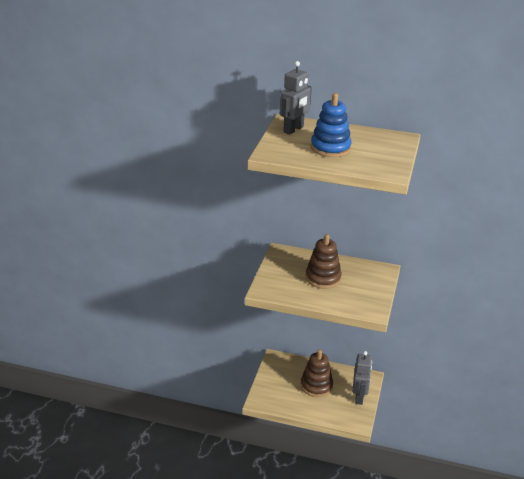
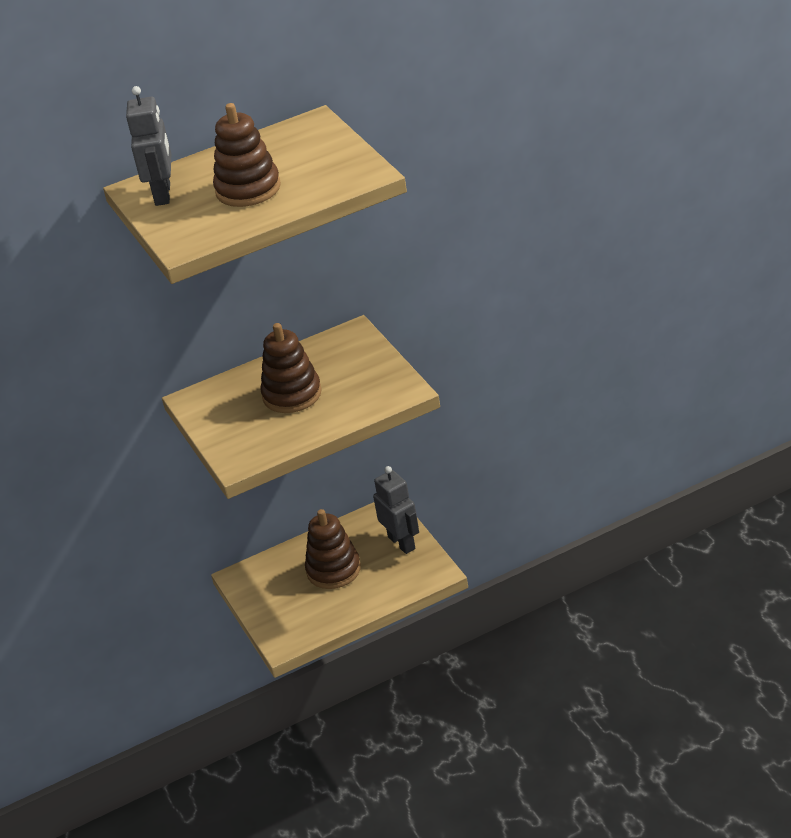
camera: 35 degrees left, 5 degrees up
blue stacking toy [311,93,352,157] -> brown stacking toy [213,103,281,207]

